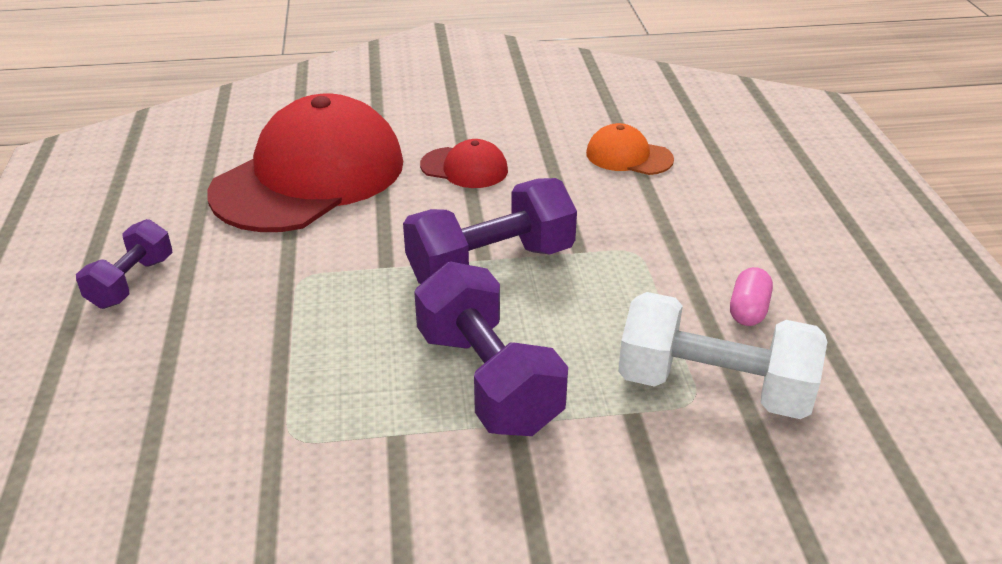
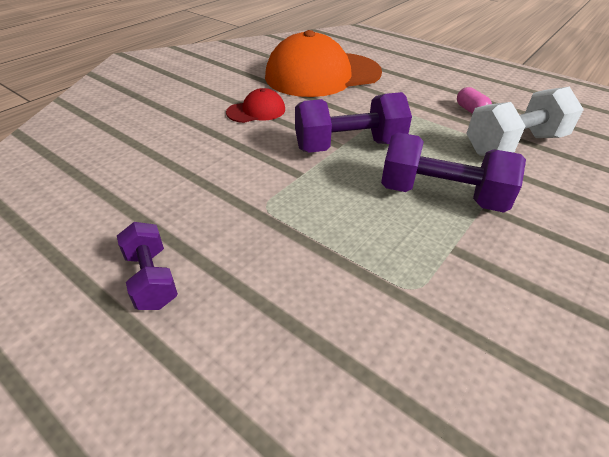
camera: 45 degrees left, 5 degrees up
red cap [207,94,403,232] -> none
purple dumbbell [403,178,577,284] -> purple dumbbell turned 60 degrees clockwise [295,92,412,153]
orange cap [586,123,674,175] -> orange cap [265,30,382,97], size x2.29

